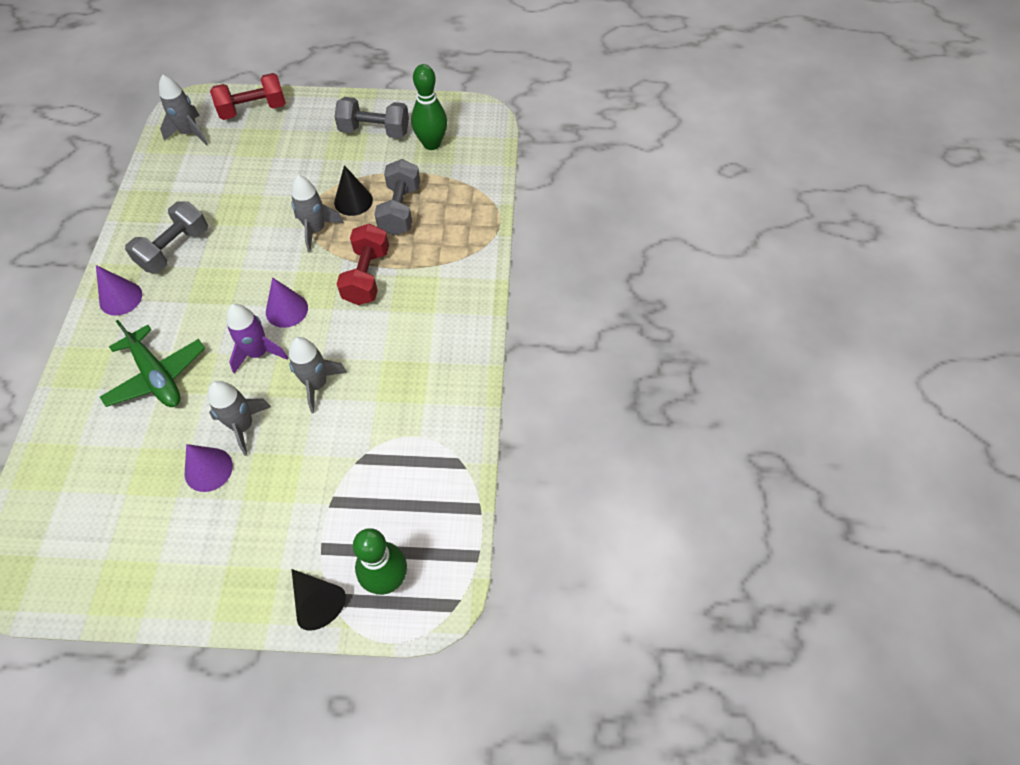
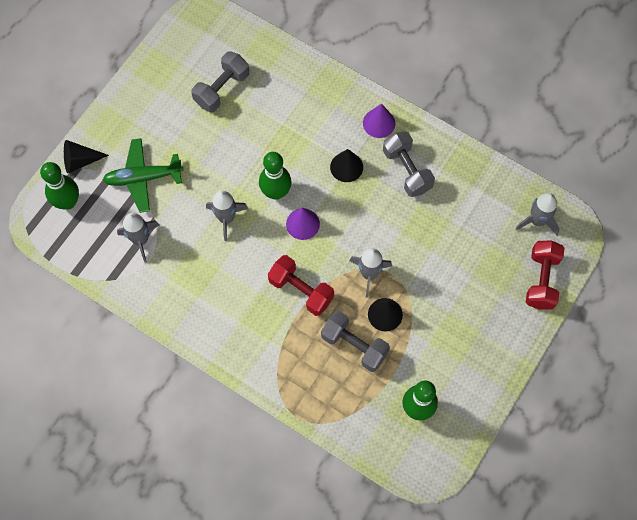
camera: 120 degrees right, 10 degrees up
green plane [100,320,205,407] -> green plane moved to [103,138,183,213]
purple cone [185,444,233,492] -> none
grey rocket [208,381,271,456] -> grey rocket moved to [117,213,159,263]
purple rocket [226,304,288,374] -> green bowling pin [259,152,292,200]
grey dumbbell [334,97,409,139] -> grey dumbbell moved to [191,51,249,112]
none -> black cone [330,149,363,182]

